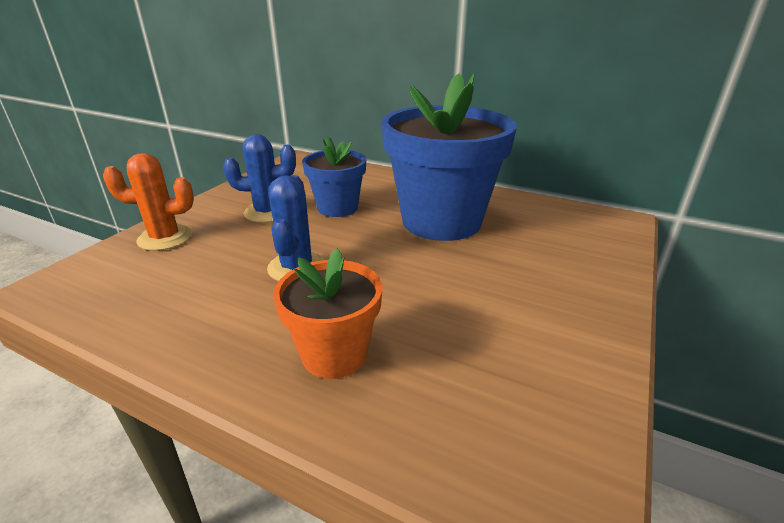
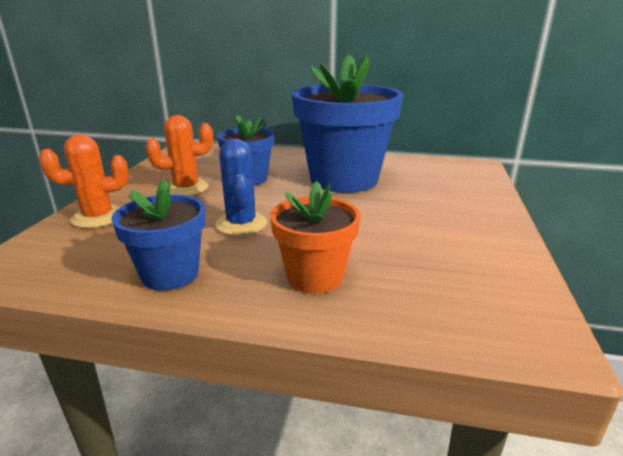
camera: 15 degrees left, 5 degrees down
blue cactus [223,134,296,223] -> orange cactus [145,115,213,196]
none -> blue flower pot [111,179,206,291]

